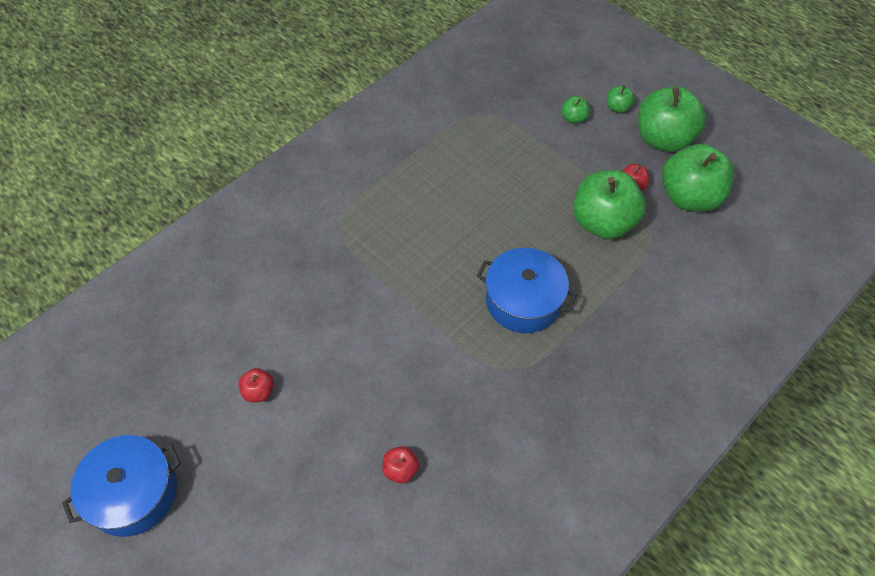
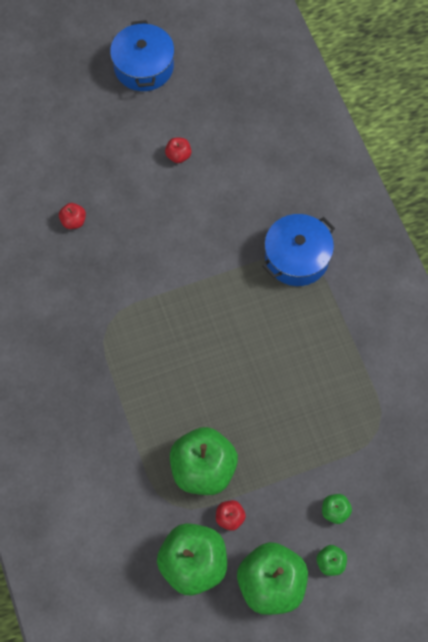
camera: 115 degrees right, 10 degrees up
blue pot [477,248,577,333] -> blue pot moved to [262,214,335,286]

